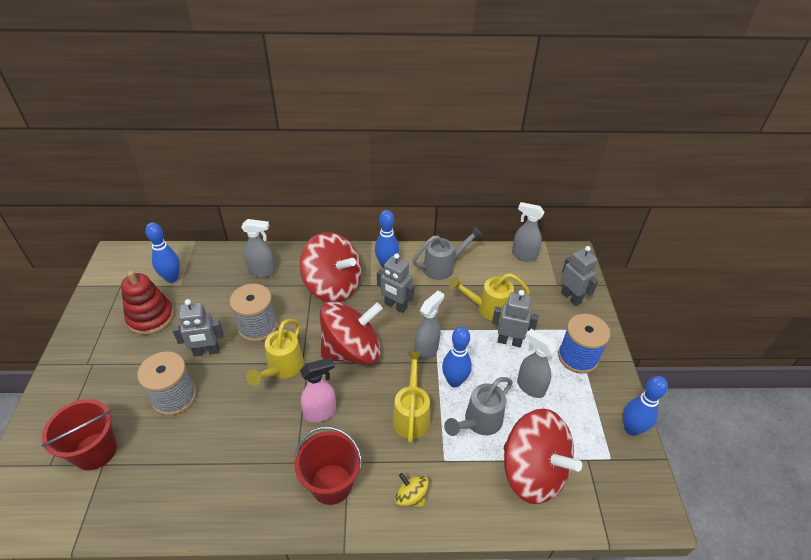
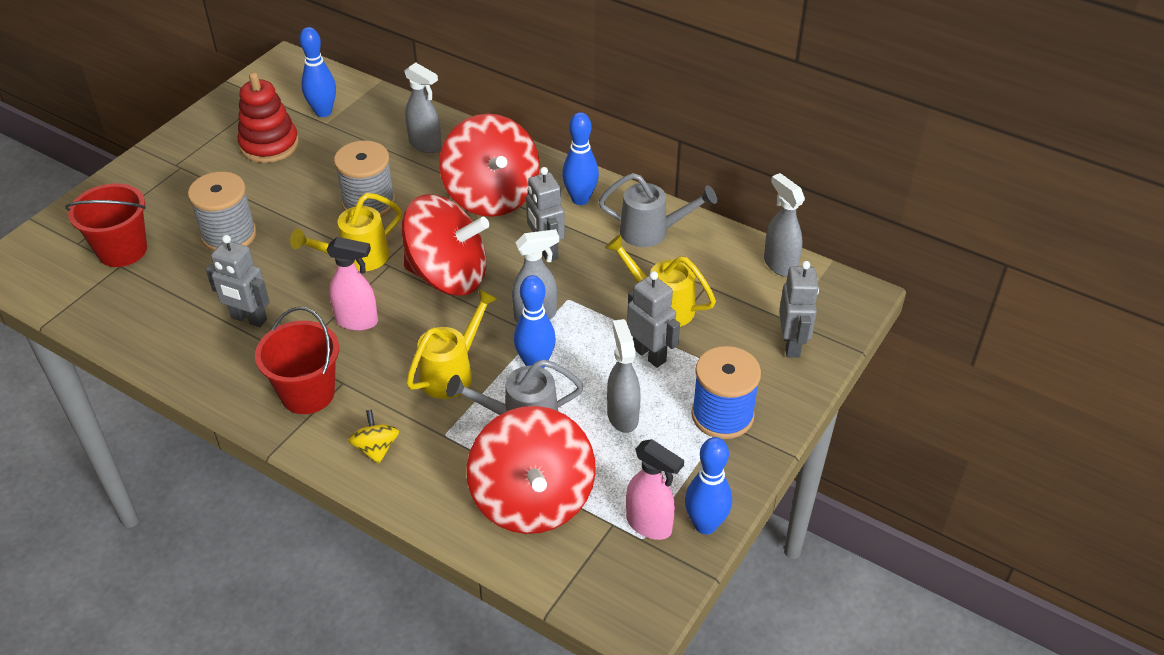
camera: 35 degrees right, 0 degrees up
grey robot [172,299,223,357] -> grey robot moved to [206,235,269,327]
none -> pink spray bottle [626,439,684,540]

